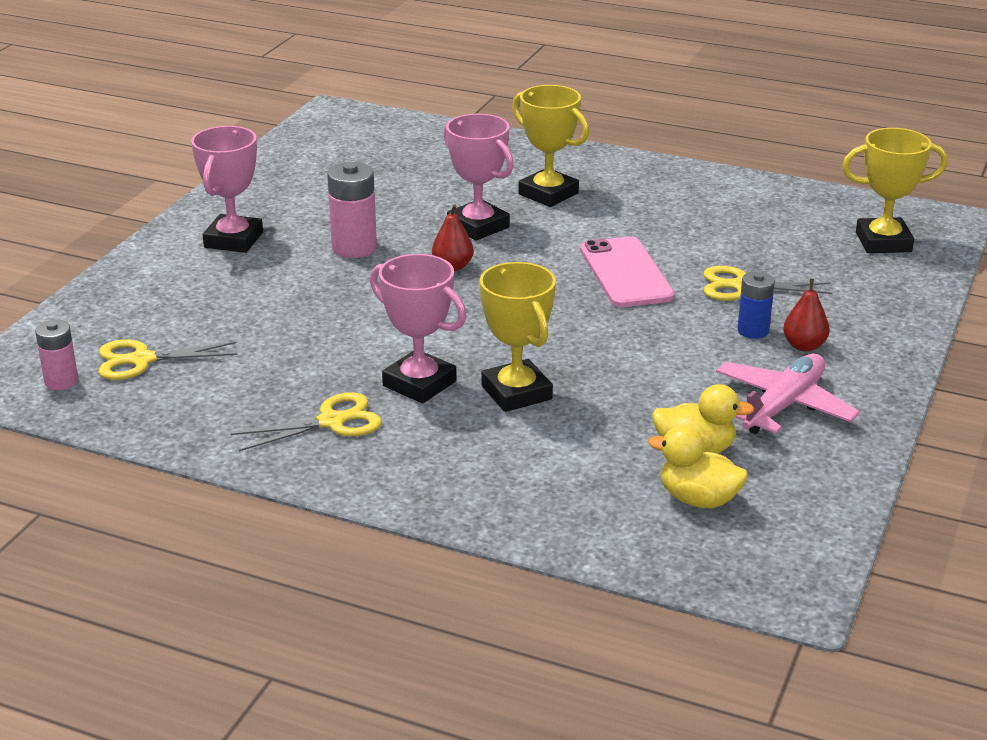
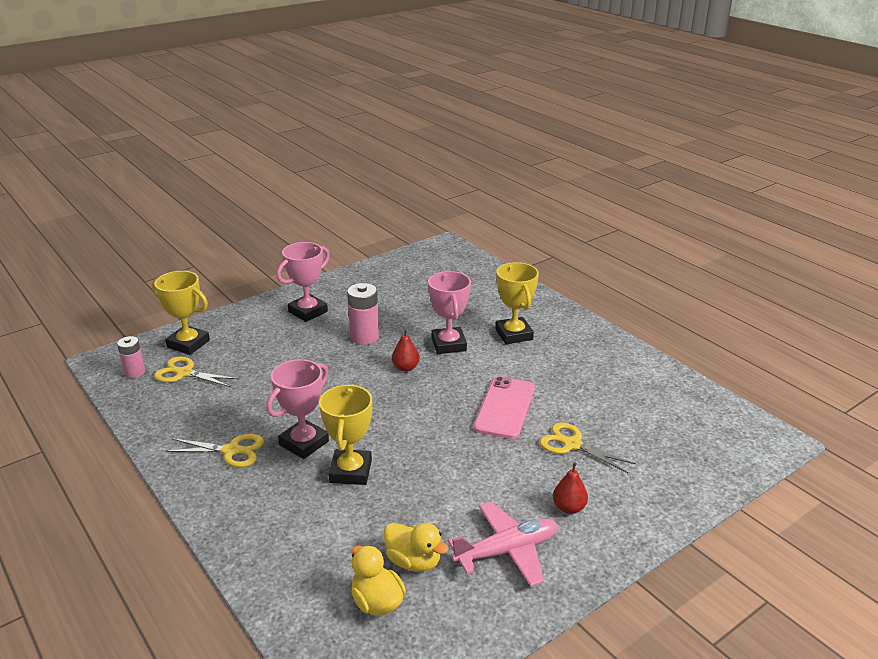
camera: 30 degrees right, 0 degrees up
pink trophy [370,254,467,403] -> pink trophy turned 60 degrees clockwise [266,359,329,459]
blue battery [737,271,775,339] -> none
yellow trophy [842,128,948,253] -> yellow trophy moved to [152,271,210,355]

